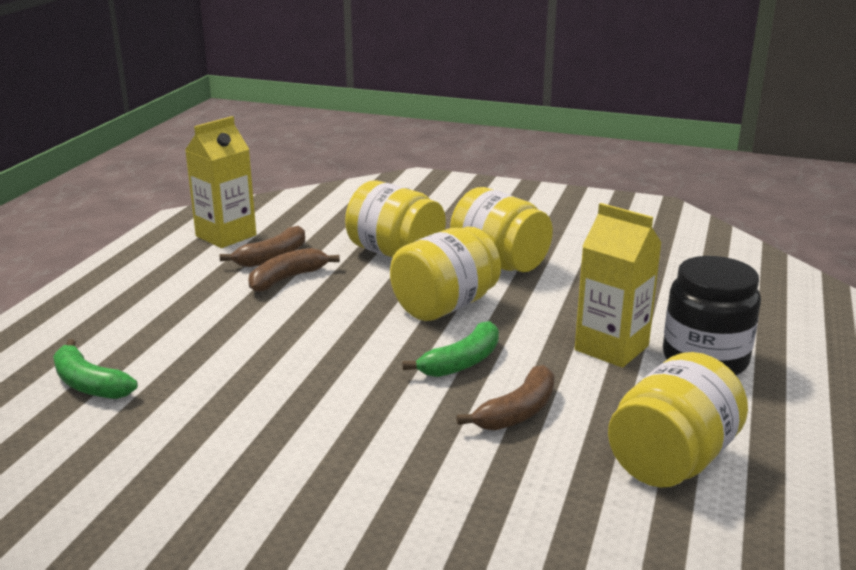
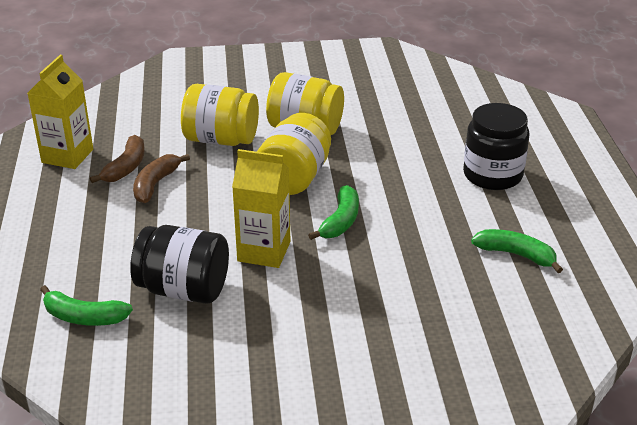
camera: 25 degrees left, 10 degrees up
brown banana [456,365,555,431] -> none
yellow carton [575,203,661,368] -> yellow carton moved to [232,149,290,268]
yellow jar [608,352,748,488] -> green banana [471,229,563,273]
none -> black jar [130,225,229,304]

